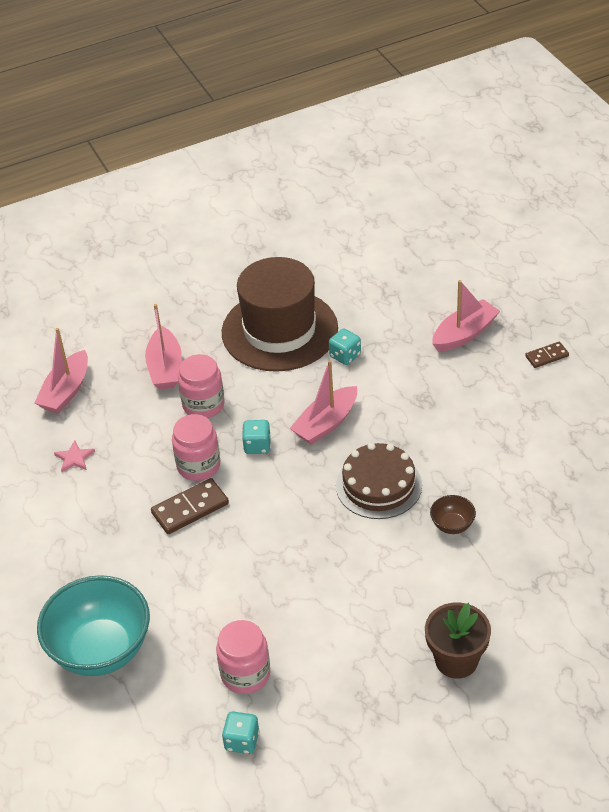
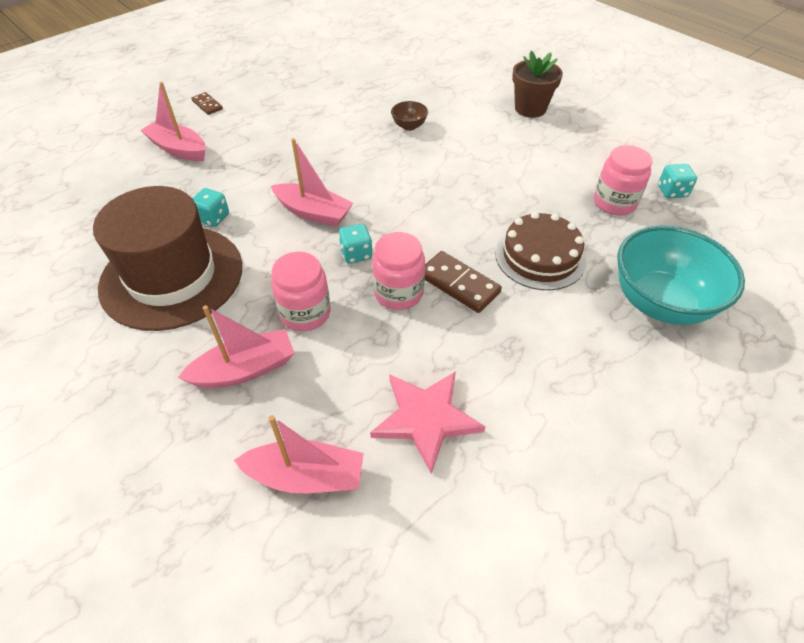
camera: 110 degrees left, 5 degrees up
pink star [54,440,95,472] -> pink star [370,371,486,474], size x2.04
brown cake [336,443,422,519] -> brown cake moved to [495,212,586,290]

